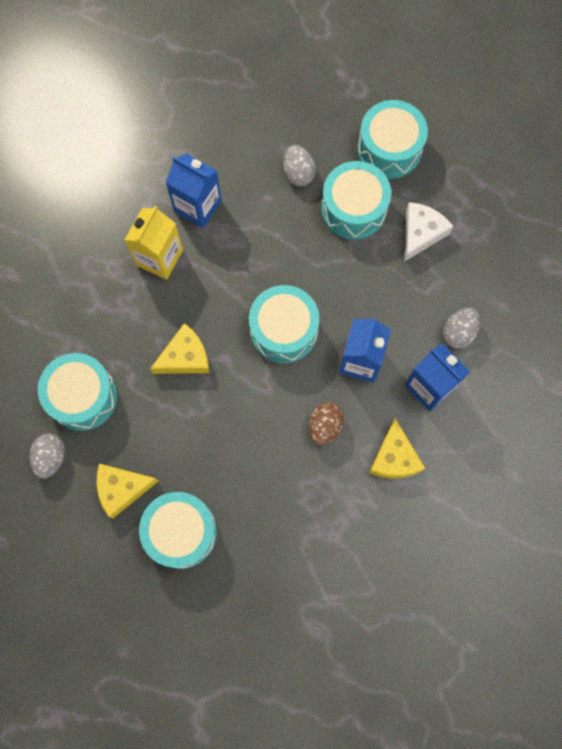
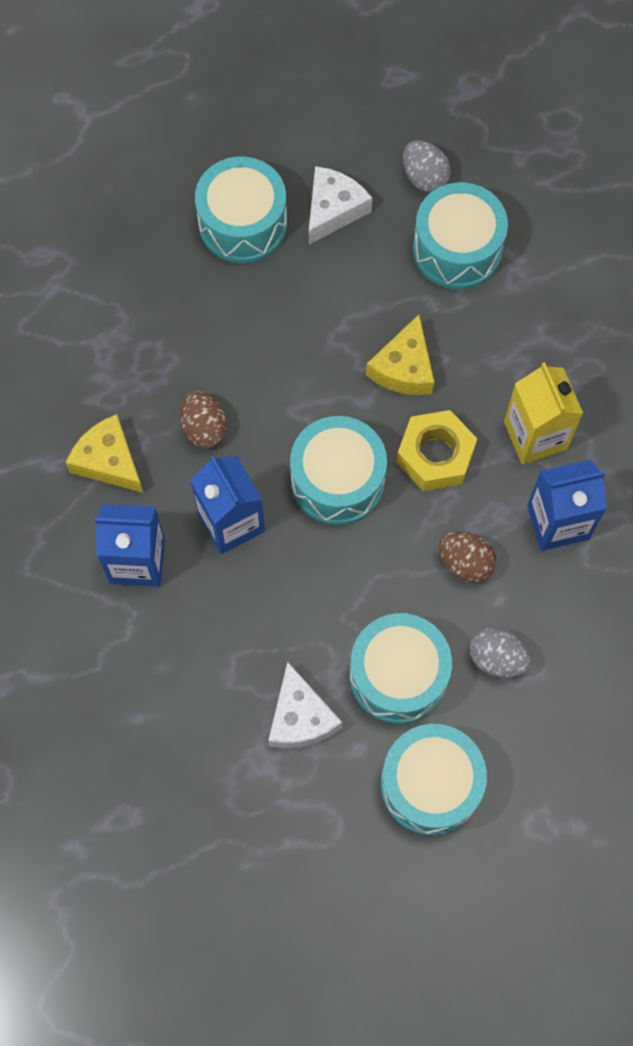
camera: 135 degrees right, 5 degrees down
yellow cheese [97,463,158,519] -> white cheese [309,166,372,244]
grey egg [443,308,480,349] -> none
none -> yellow nut [396,410,477,491]
none -> brown egg [439,531,497,583]

